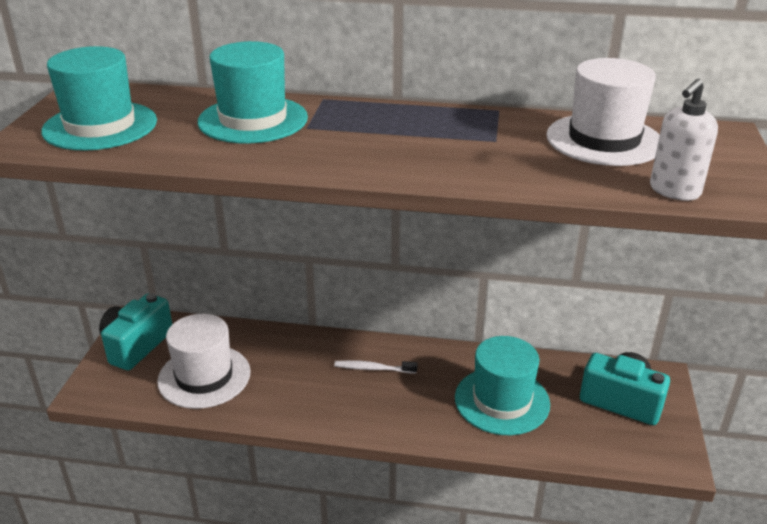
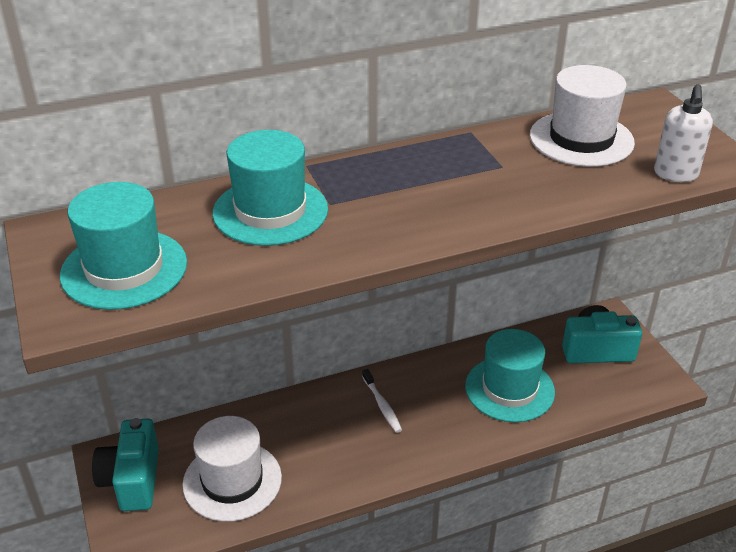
camera: 30 degrees left, 5 degrees up
white toothbrush [334,360,418,374] -> white toothbrush turned 90 degrees counterclockwise [362,369,402,433]

